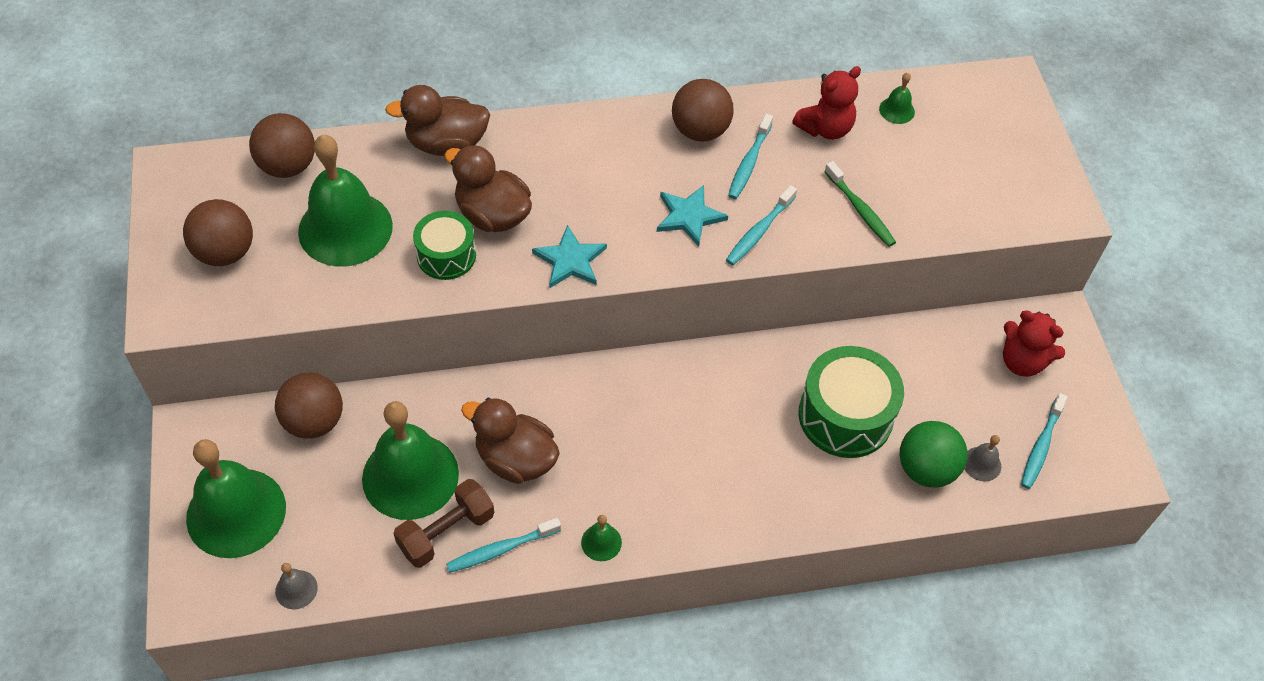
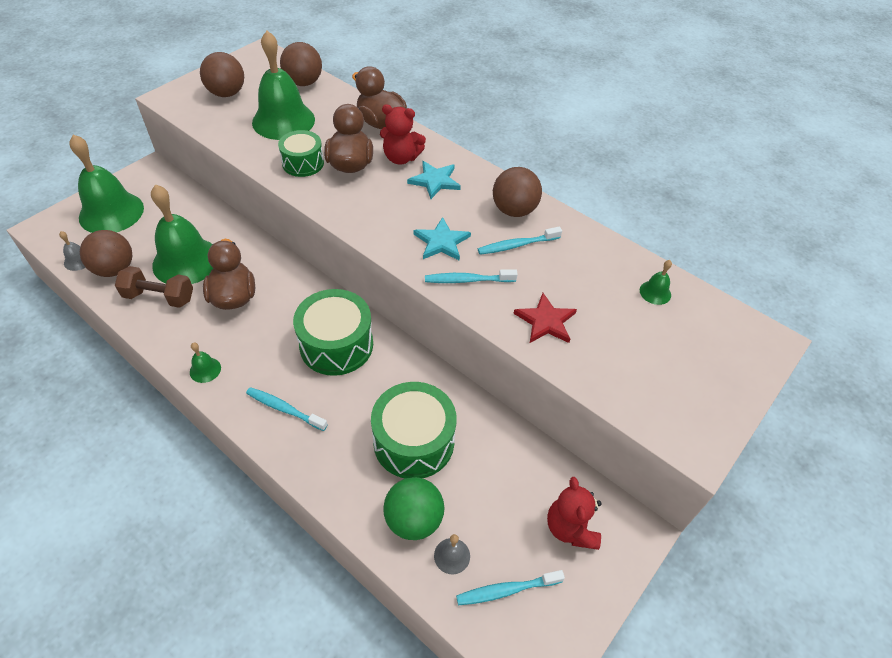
camera: 50 degrees right, 5 degrees down
brown ball [275,373,343,439] -> brown ball moved to [80,230,132,277]
turquoise toothbrush [446,518,561,573] -> turquoise toothbrush moved to [246,387,328,431]
turquoise star [532,225,607,288] -> turquoise star moved to [407,161,461,199]
red teddy bear [792,66,861,140] -> red teddy bear moved to [380,104,426,165]
green toothbrush [824,161,896,247] -> red star [513,293,577,343]
none -> green drum [293,289,373,376]

